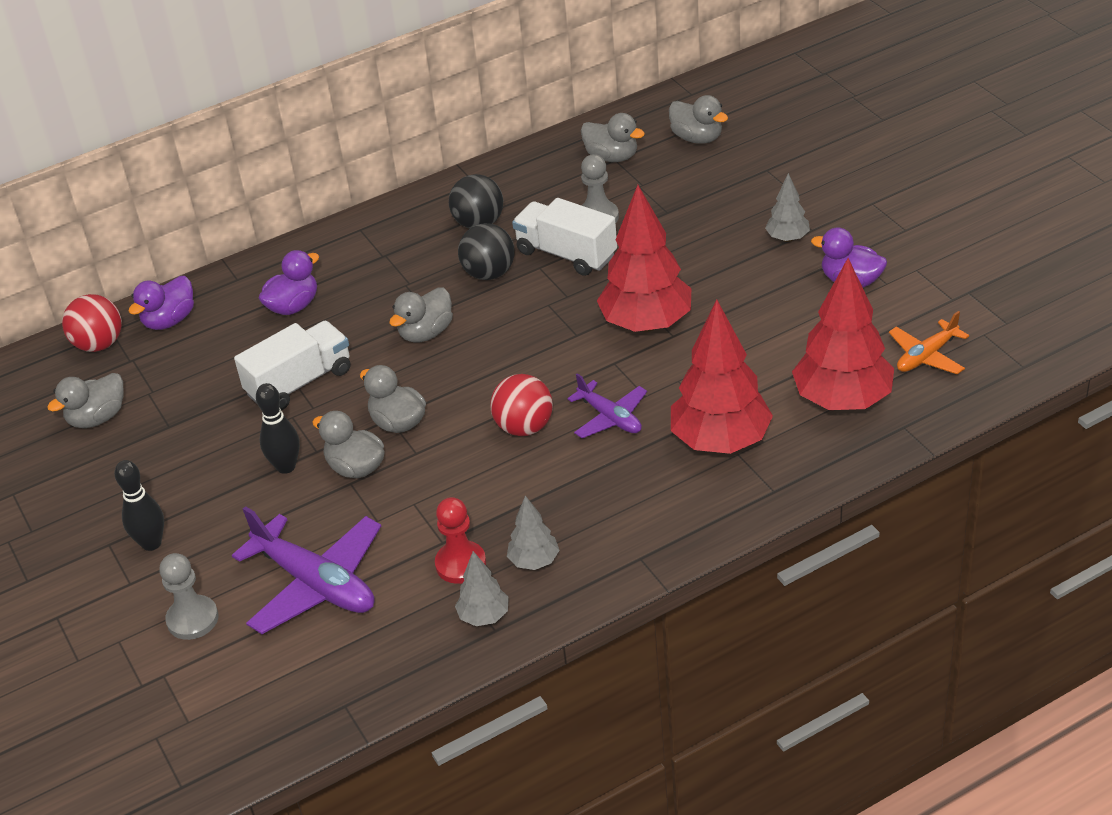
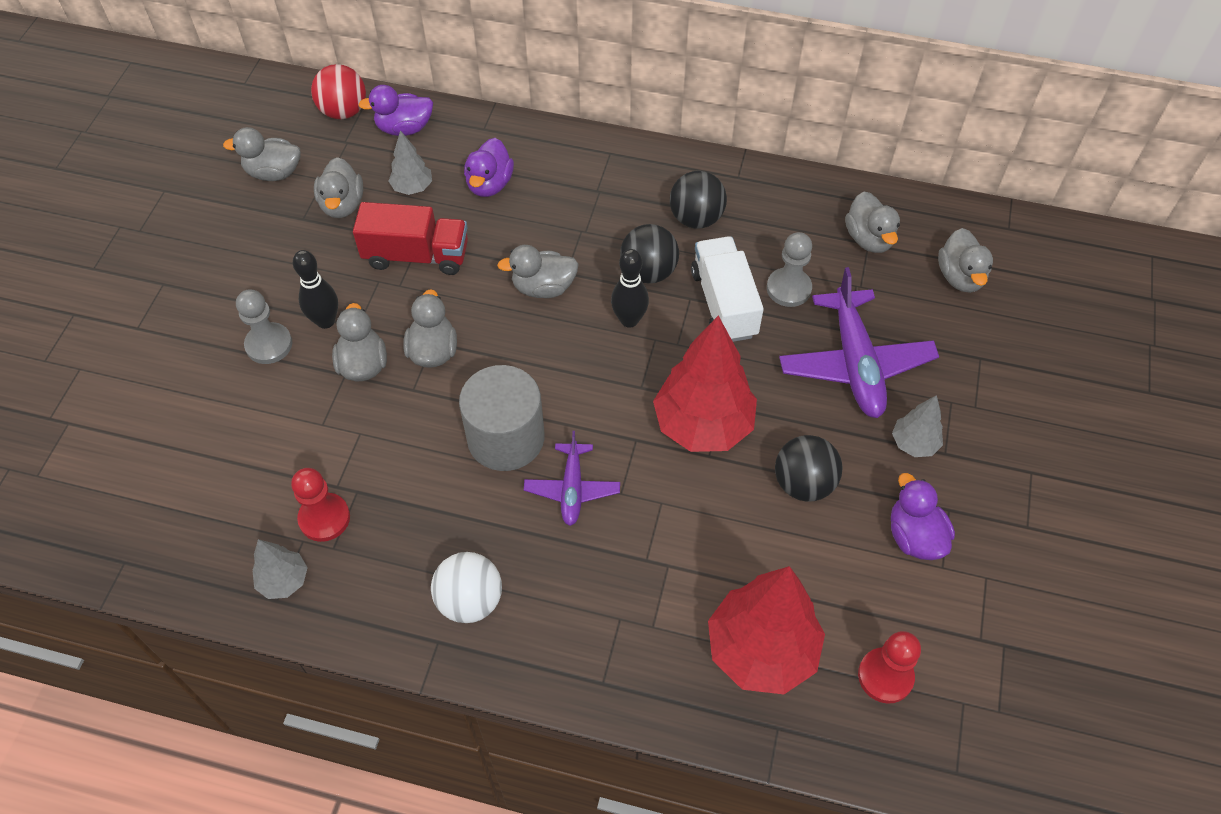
camera: 40 degrees right, 15 degrees up
black bowling pin [114,460,164,551] -> black bowling pin moved to [611,249,649,328]
grey pawn [159,553,218,640] -> grey pawn moved to [236,290,292,364]
purple plane [232,506,381,634] -> purple plane moved to [779,267,939,418]
white truck [234,321,350,410] -> red truck [353,202,468,275]
purple duck [259,250,319,315] -> purple duck turned 105 degrees clockwise [464,138,514,197]
red ball [490,374,553,436] -> grey cylinder [459,365,544,471]
grey tree [507,495,559,570] -> grey tree moved to [389,130,432,195]
red tree [671,300,773,454] -> none
orange plane [889,311,969,374] -> red pawn [858,631,921,704]
none -> grey duck [314,157,363,218]
none -> white ball [431,552,502,623]
none -> black ball [775,435,842,502]

